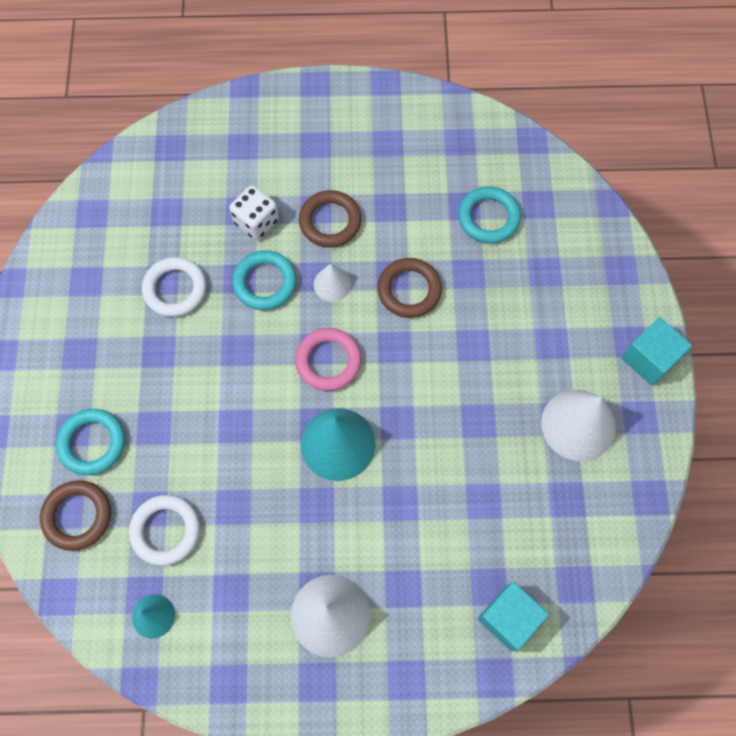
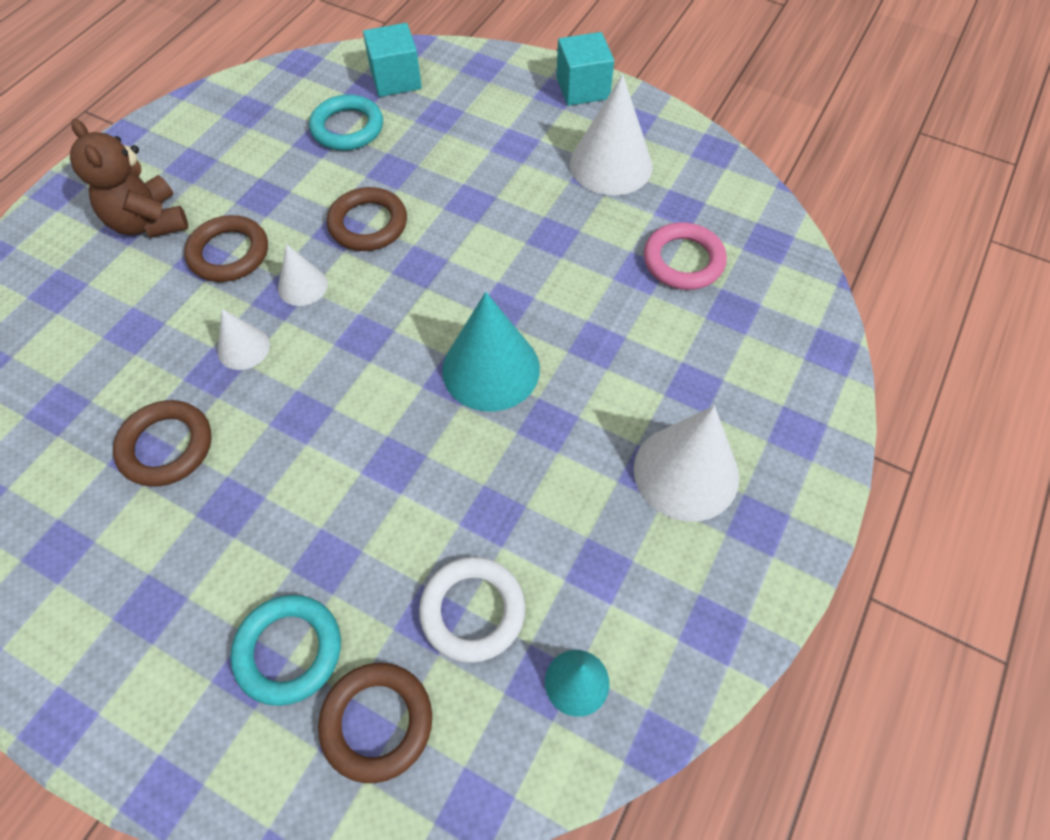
camera: 60 degrees left, 10 degrees down
white ring [142,257,207,317] -> brown ring [113,400,212,487]
white dice [229,185,279,240] -> none
turquoise ring [232,250,297,310] -> white cone [218,309,270,370]
pink ring [295,328,362,391] -> pink ring moved to [644,222,727,290]
turquoise cube [478,581,549,651] -> turquoise cube moved to [363,23,422,97]
none -> brown teddy bear [70,119,188,238]

